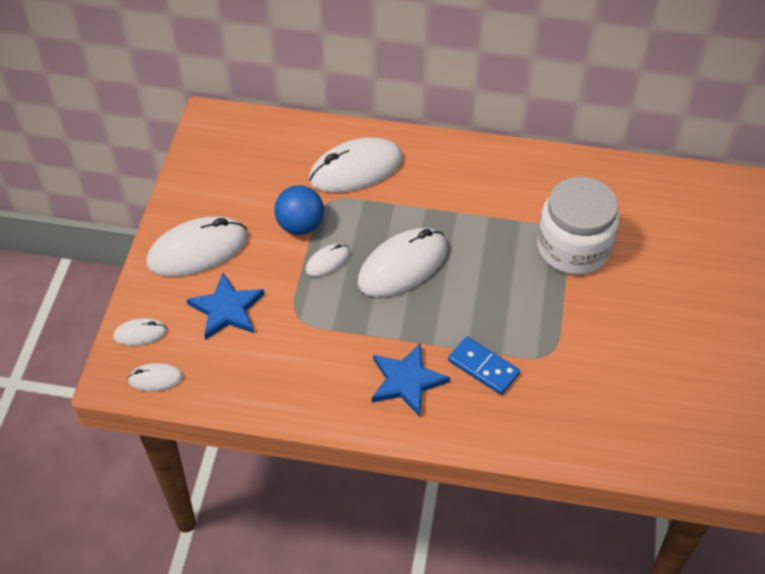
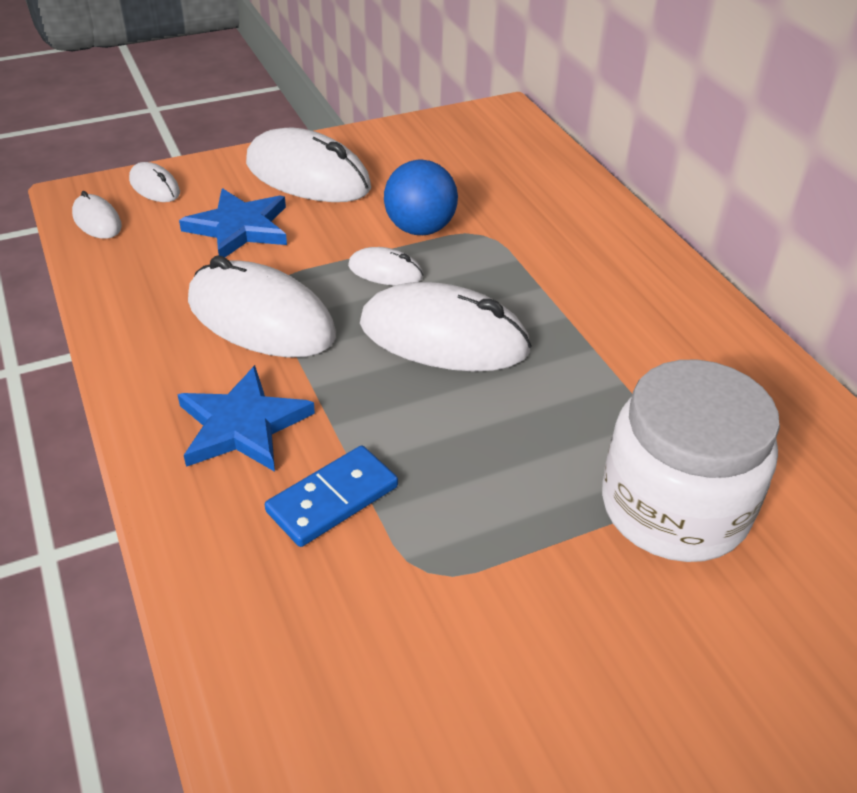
camera: 55 degrees right, 10 degrees down
white mouse [309,137,403,193] -> white mouse moved to [188,256,336,357]
blue domino [448,337,520,395] -> blue domino turned 45 degrees clockwise [265,445,398,547]

